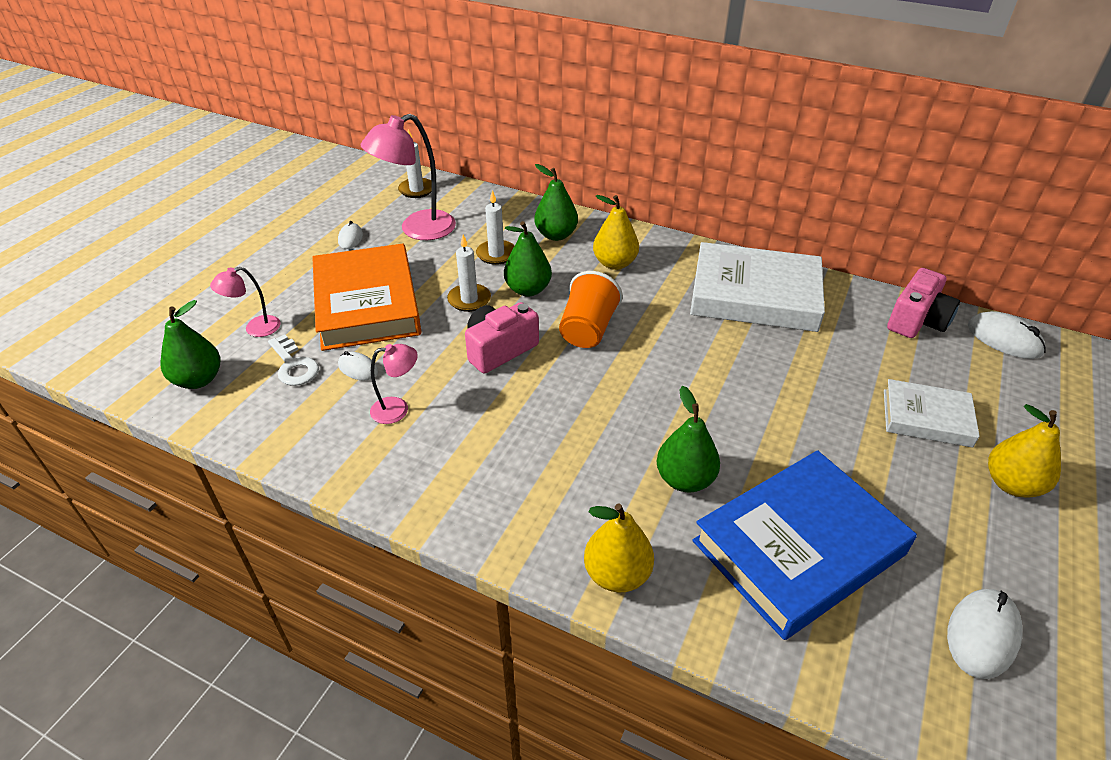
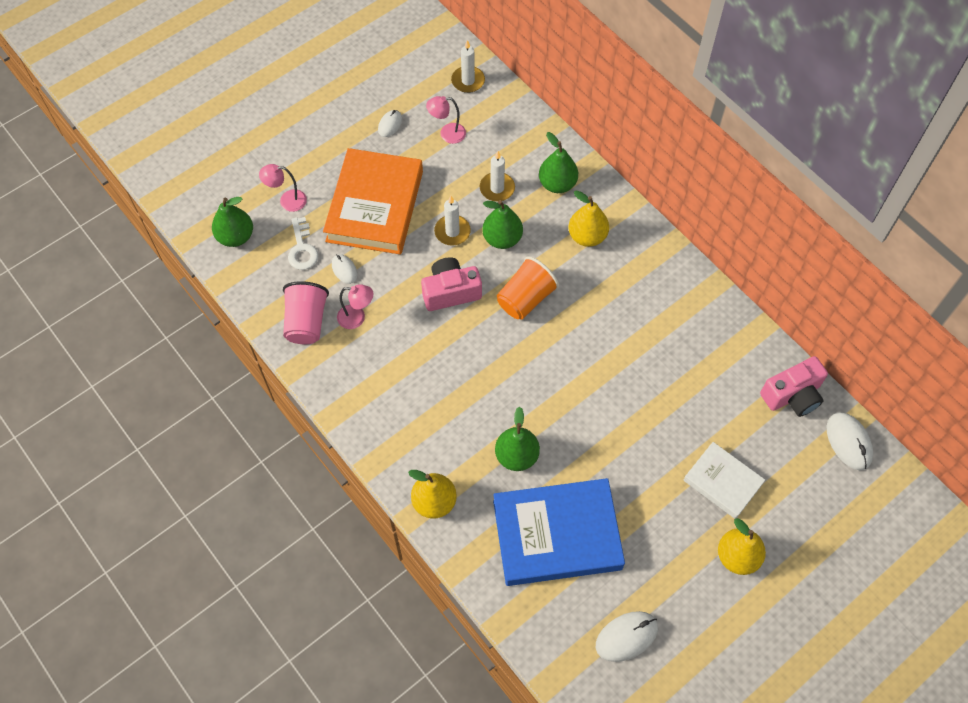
camera: 25 degrees right, 20 degrees up
pink lamp [360,114,456,240] -> pink lamp [426,96,466,144], size x0.53
white book [690,242,825,332] -> none
none -> pink cup [283,281,329,344]

